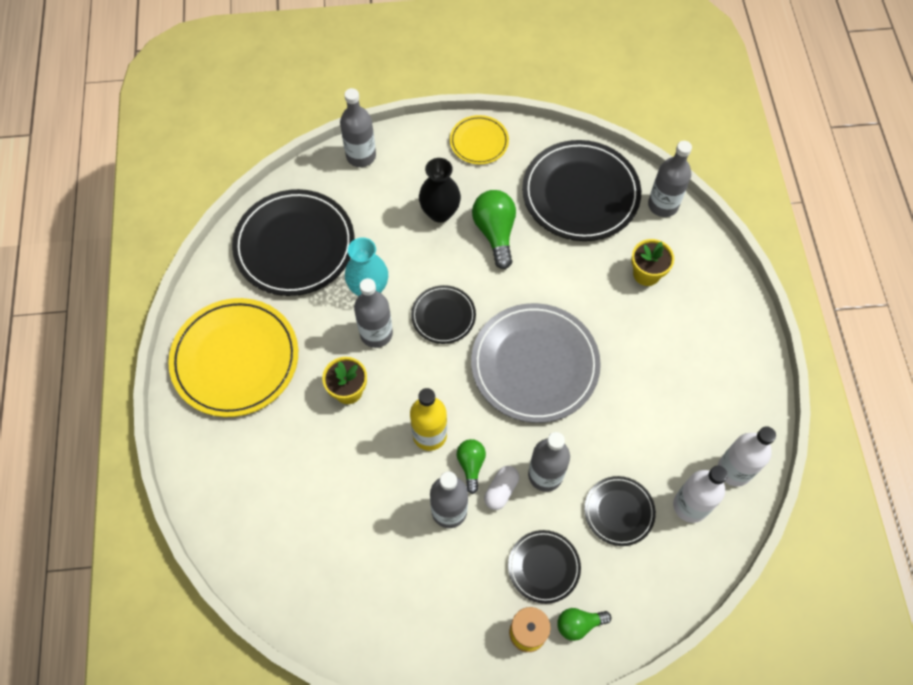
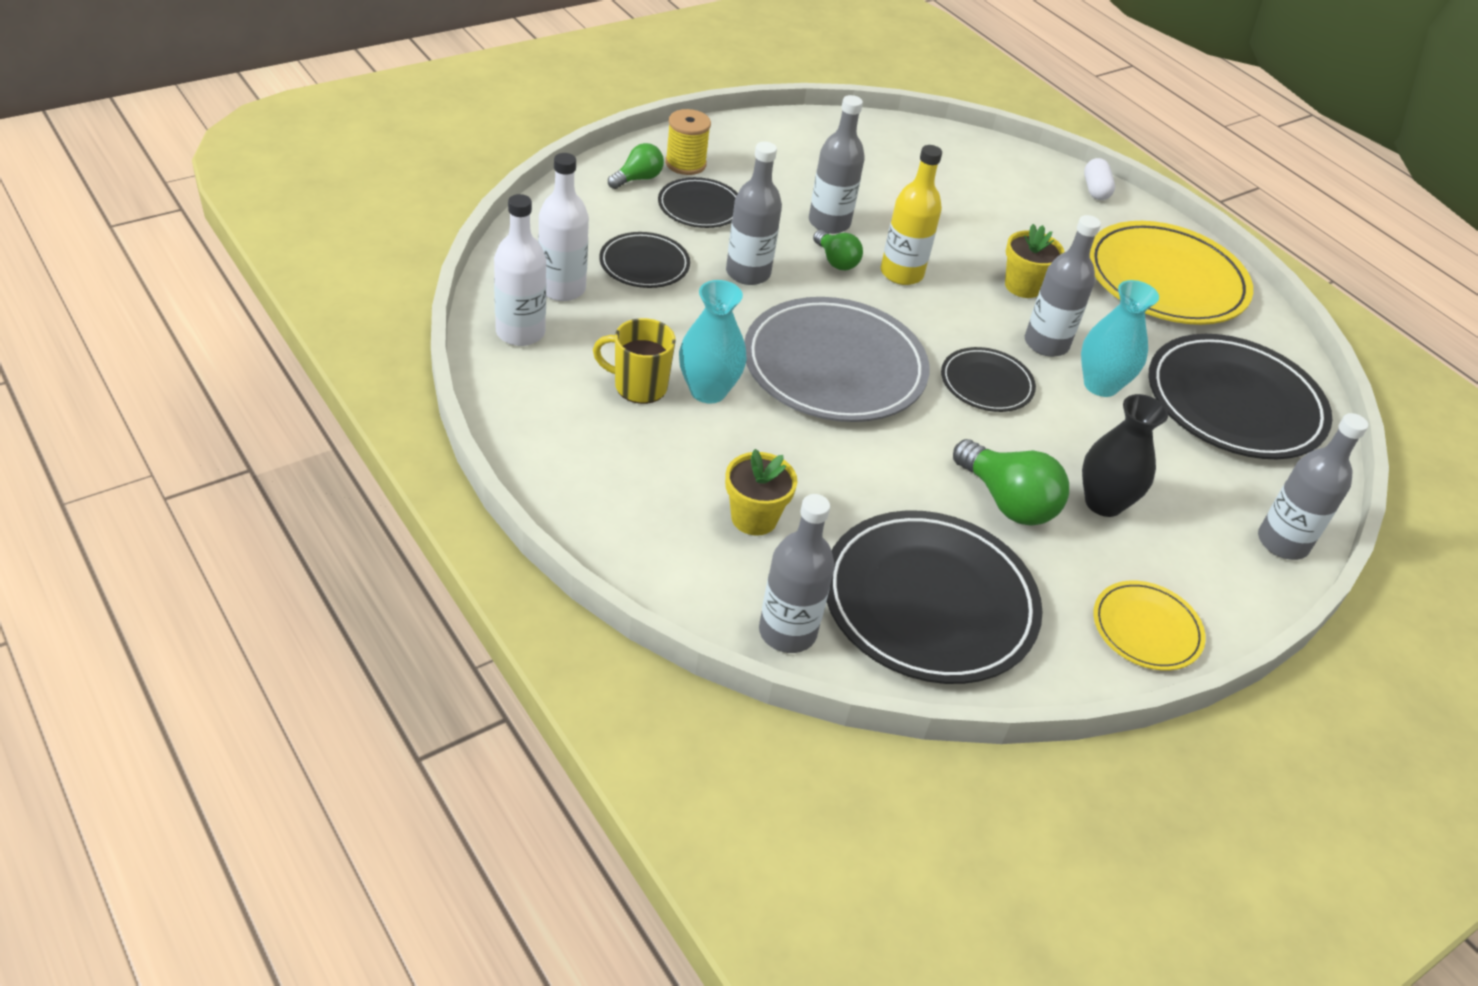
camera: 145 degrees right, 20 degrees down
white capsule [484,466,519,510] -> white capsule moved to [1084,158,1115,200]
none -> yellow mug [593,318,676,404]
none -> turquoise vase [679,280,747,403]

